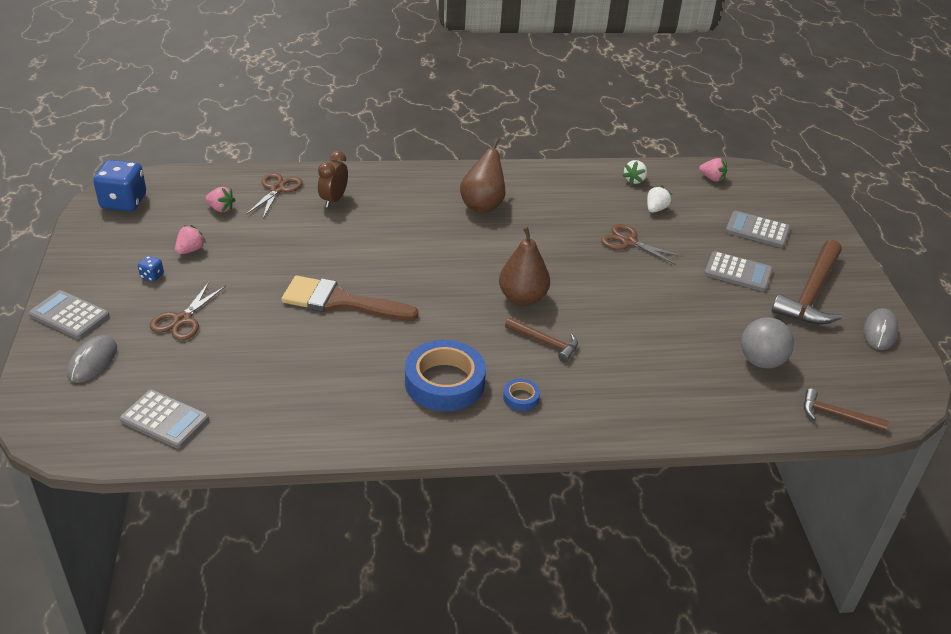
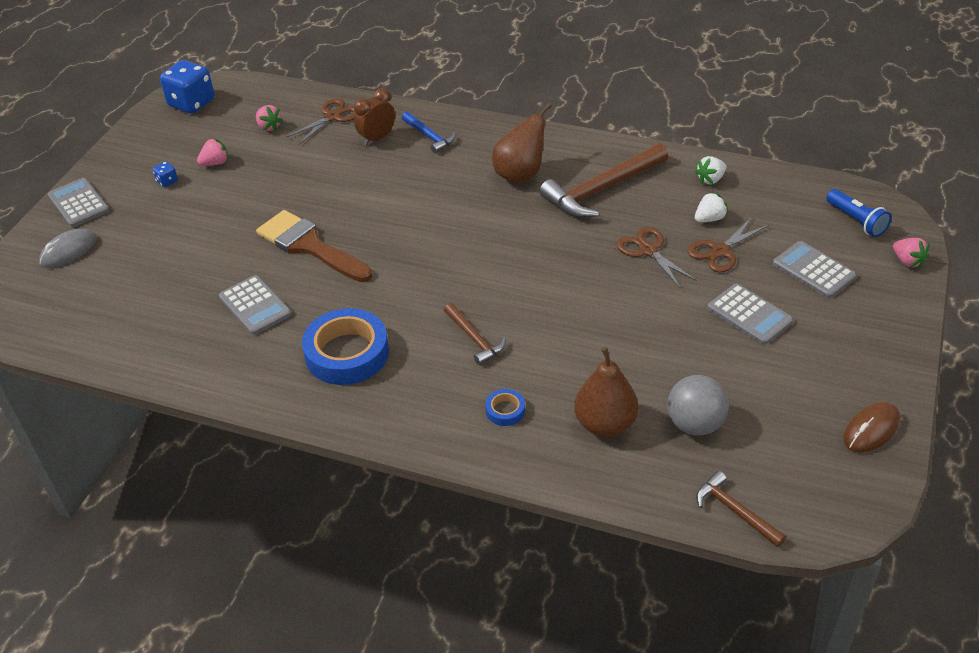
camera: 30 degrees right, 5 degrees up
grey calculator [120,390,209,448] -> grey calculator moved to [219,275,292,335]
brown scissors [150,282,226,340] -> brown scissors moved to [688,216,769,273]
brown pear [499,226,550,306] -> brown pear moved to [574,347,638,437]
blue tape [503,378,540,411] -> blue tape moved to [485,389,525,426]
pink strawberry [699,158,727,182] -> pink strawberry moved to [893,238,929,268]
brown hammer [772,240,842,325] -> brown hammer moved to [539,143,668,218]
grey mouse [864,308,898,350] -> brown mouse [844,402,900,453]
none -> blue hammer [402,112,455,153]
none -> blue flashlight [826,189,892,237]

